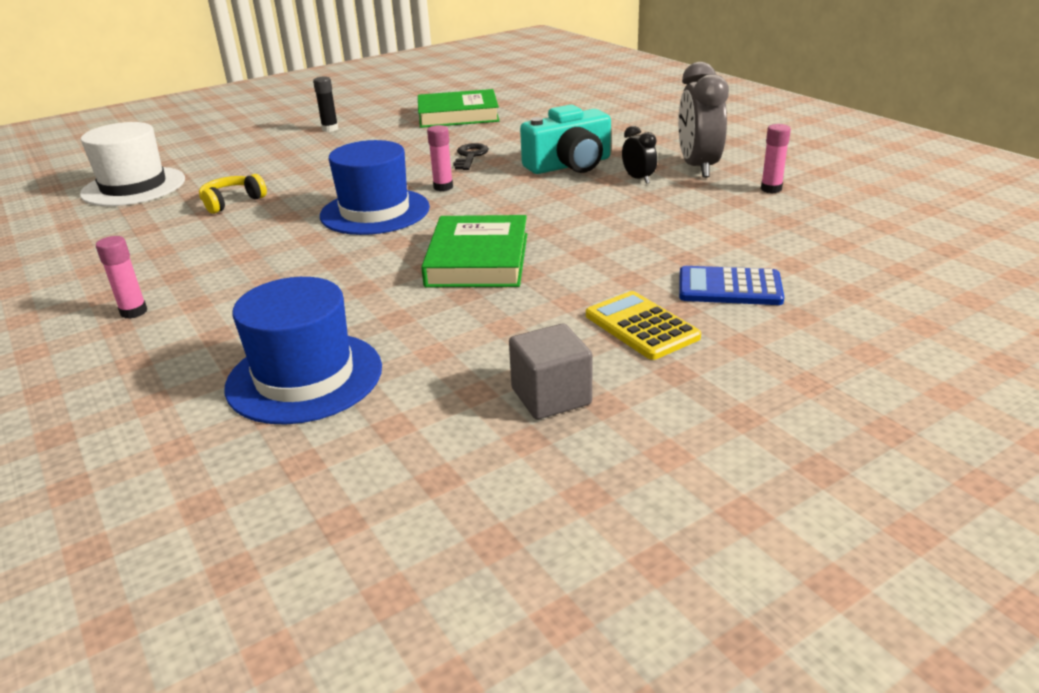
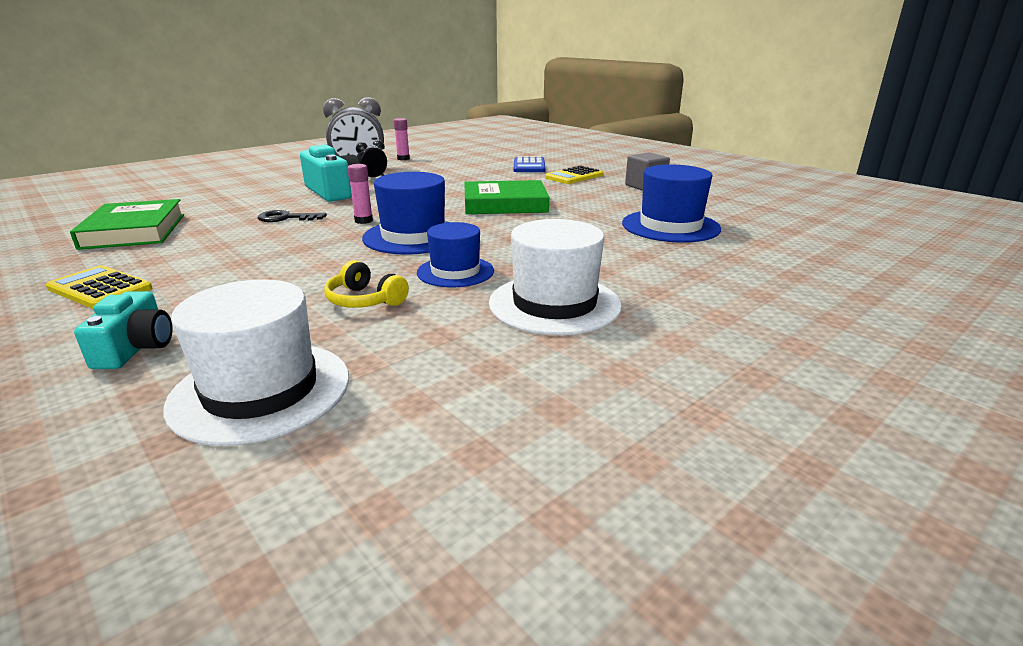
camera: 100 degrees left, 5 degrees down
pink glue stick [96,236,147,319] -> none
black glue stick [313,77,338,132] -> yellow calculator [46,265,152,309]
none -> turquoise camera [74,291,173,369]
none -> blue hat [417,222,494,288]
none -> white hat [489,219,622,335]

